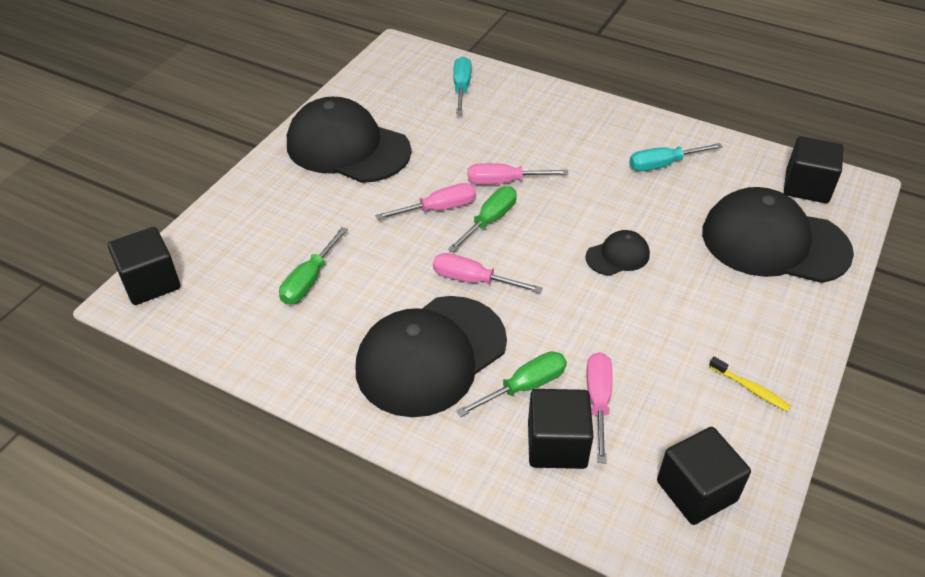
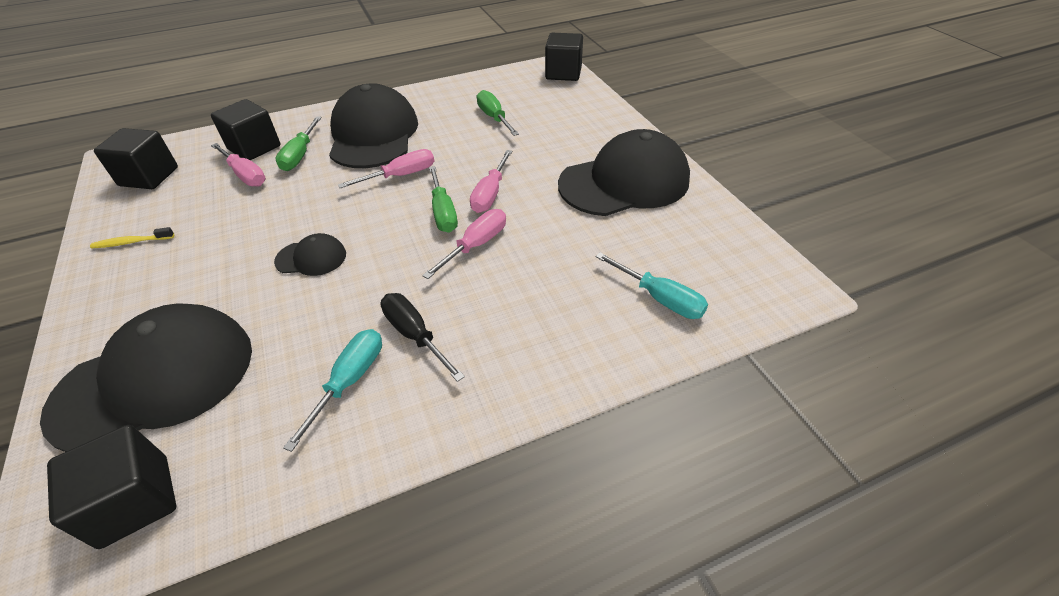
camera: 130 degrees right, 0 degrees up
black cap [585,230,650,276] -> black cap turned 105 degrees counterclockwise [274,233,346,276]
none -> black screwdriver [381,293,465,382]

